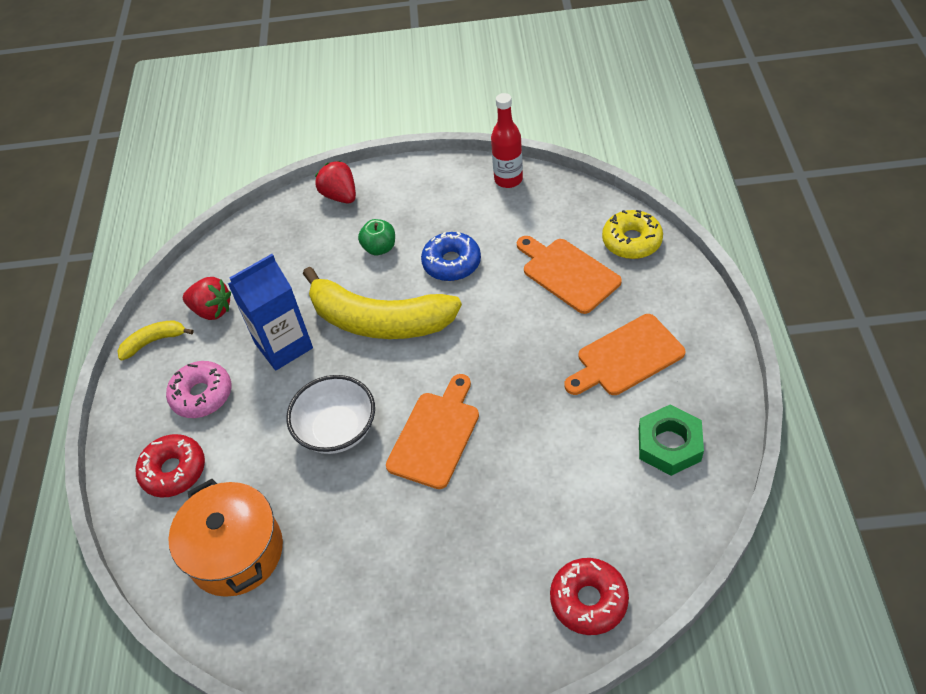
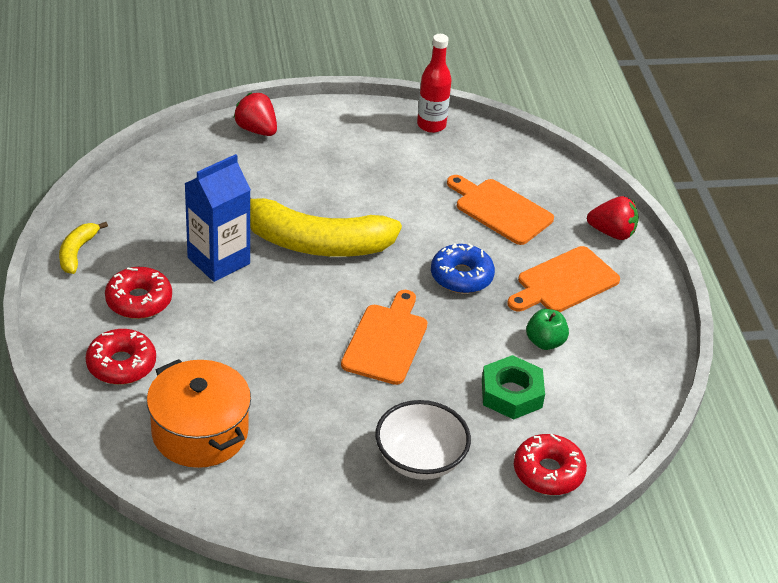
camera: 15 degrees left, 10 degrees down
yellow banana [118,320,194,360] -> yellow banana turned 45 degrees counterclockwise [59,222,108,274]
pink donut [166,361,231,418] -> red donut [105,267,172,319]
red strawberry [183,277,231,320] -> red strawberry moved to [587,196,639,240]
white bowl [286,375,375,454] -> white bowl moved to [375,400,471,480]
green apple [358,219,395,255] -> green apple moved to [526,309,569,350]
blue donut [421,231,481,281] -> blue donut moved to [431,243,495,294]
yellow donut [602,210,663,259] -> none
green nut [639,405,704,476] -> green nut moved to [482,355,545,420]

